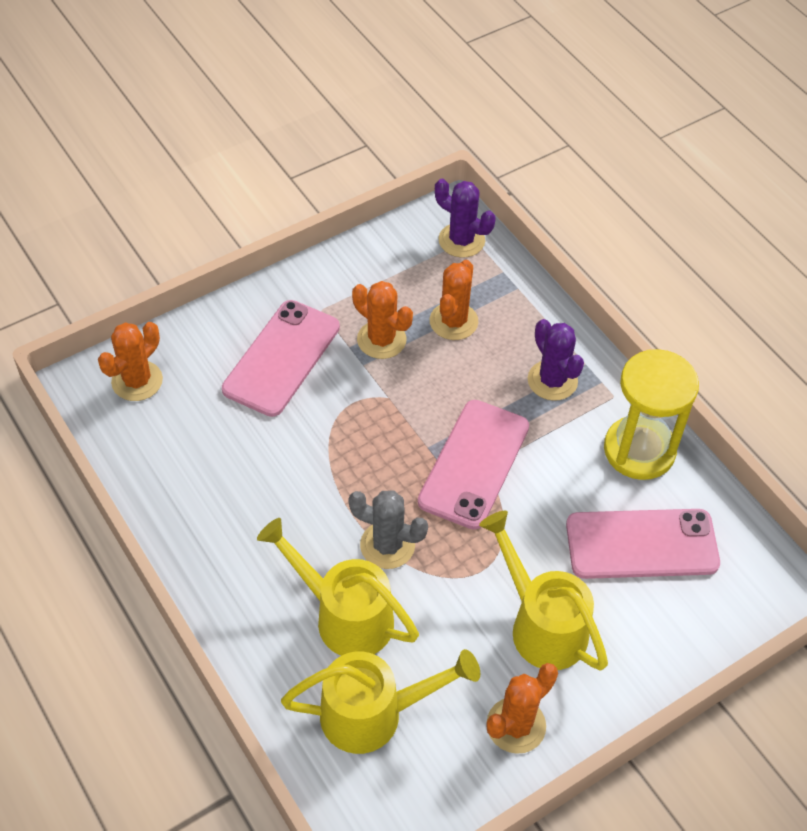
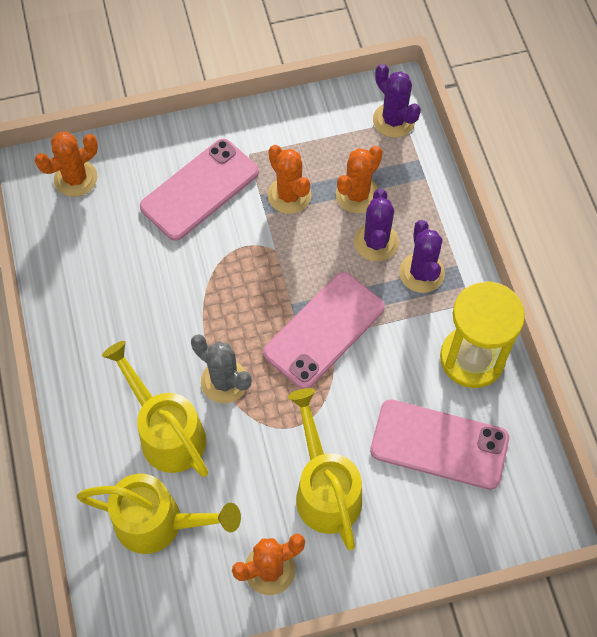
camera: 20 degrees right, 10 degrees up
none -> purple cactus [354,189,399,261]

